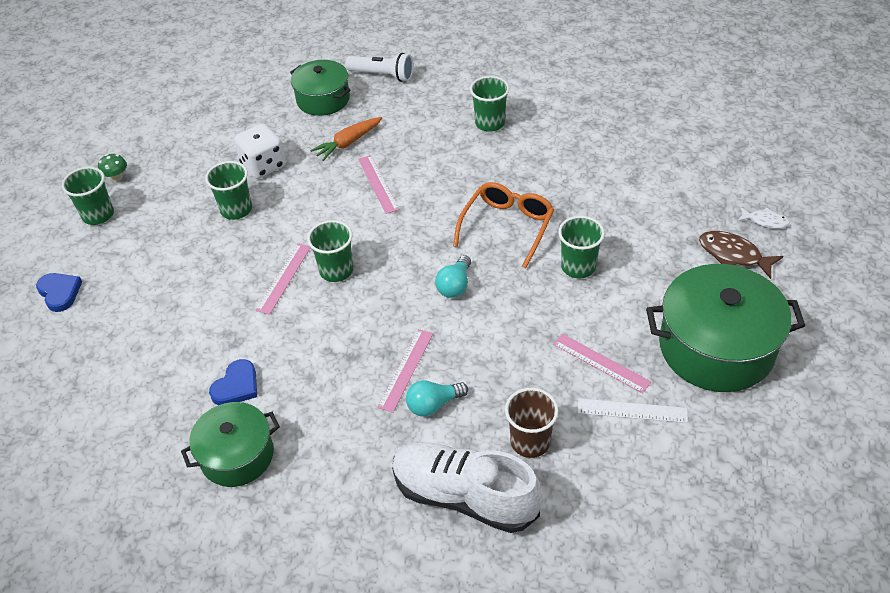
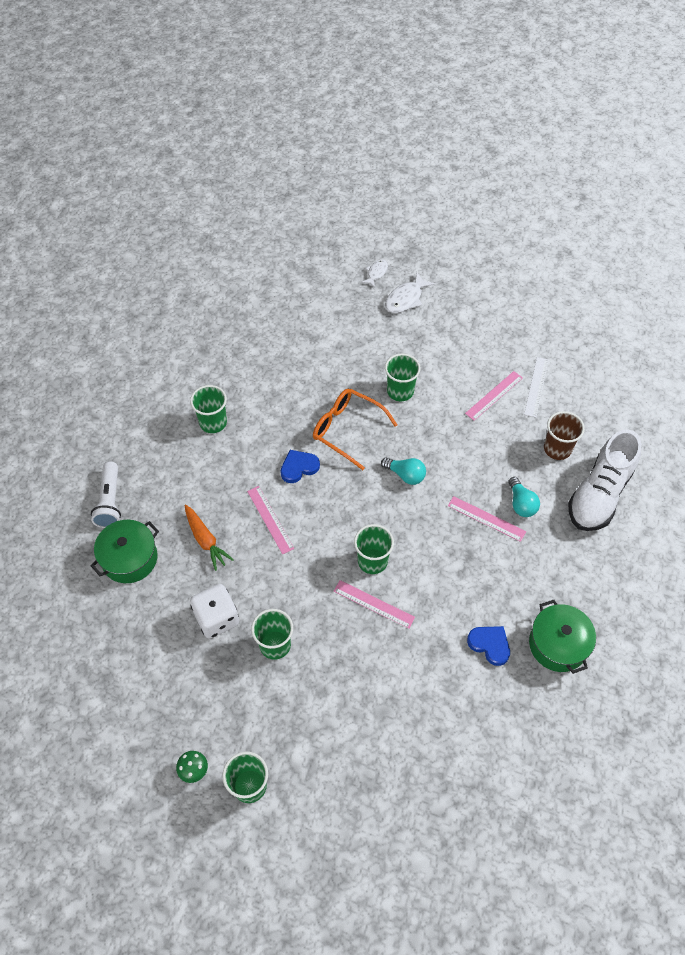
camera: 85 degrees left, 10 degrees up
blue heart [36,273,82,312] -> blue heart moved to [280,450,320,483]
white flashlight [345,53,413,82] -> white flashlight turned 150 degrees clockwise [91,462,121,528]
pink ruler [358,155,399,214] -> pink ruler turned 75 degrees clockwise [247,486,294,554]
green pot [646,264,805,392] -> none
brown fish [699,231,783,279] -> white fish [385,272,435,313]

